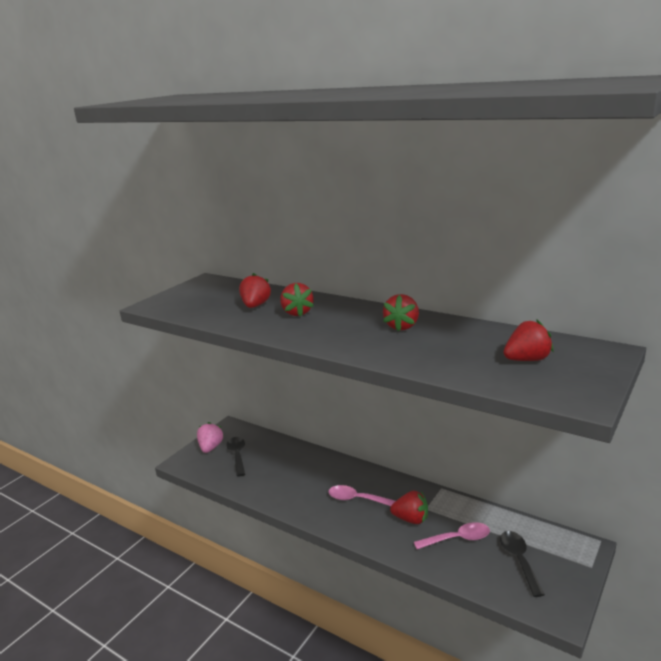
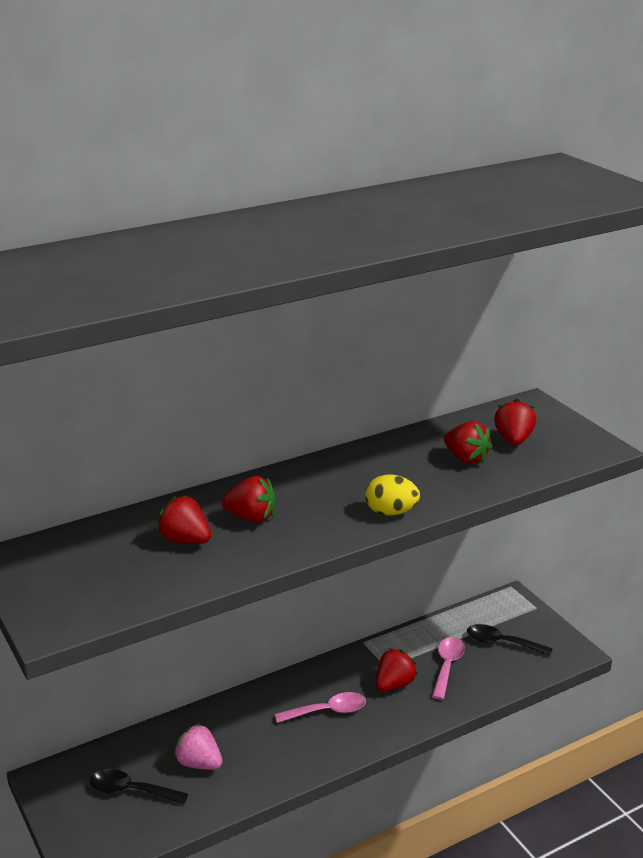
camera: 65 degrees left, 5 degrees up
pink strawberry [197,422,223,453] -> pink strawberry moved to [173,723,223,770]
pink spoon [328,485,395,506] -> pink spoon turned 150 degrees counterclockwise [275,692,366,723]
red strawberry [383,294,419,332] -> red strawberry moved to [444,421,492,464]
none -> yellow egg [365,475,420,516]

